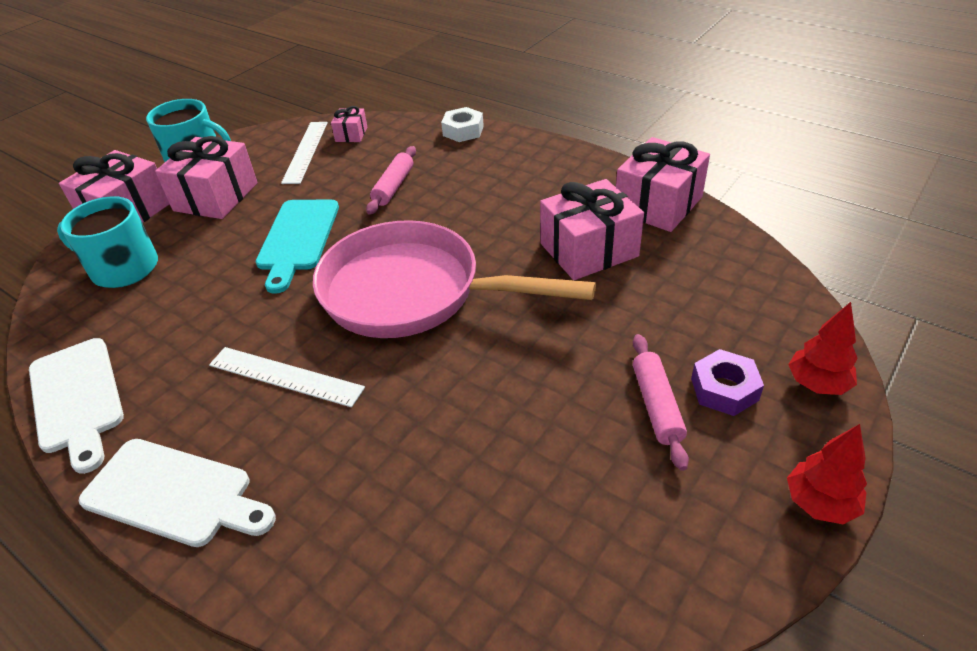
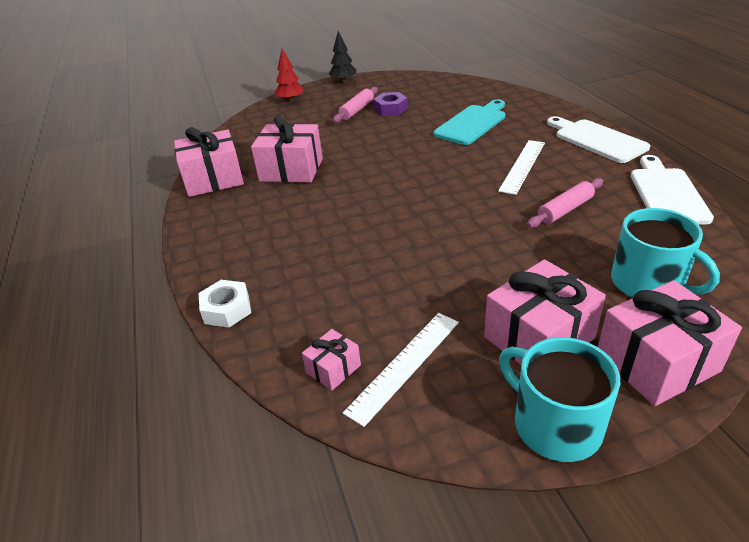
camera: 145 degrees left, 5 degrees down
white ruler [209,347,365,407] -> white ruler turned 60 degrees clockwise [498,140,545,195]
turquoise cutting board [256,199,339,294] -> turquoise cutting board moved to [433,99,505,145]
pink pan [313,220,596,338] -> none
pink rolling pin [366,146,416,215] -> pink rolling pin moved to [527,178,603,228]
purple nut [691,349,764,416] -> purple nut moved to [373,92,408,116]
red tree [787,424,867,524] -> black tree [329,31,356,83]

